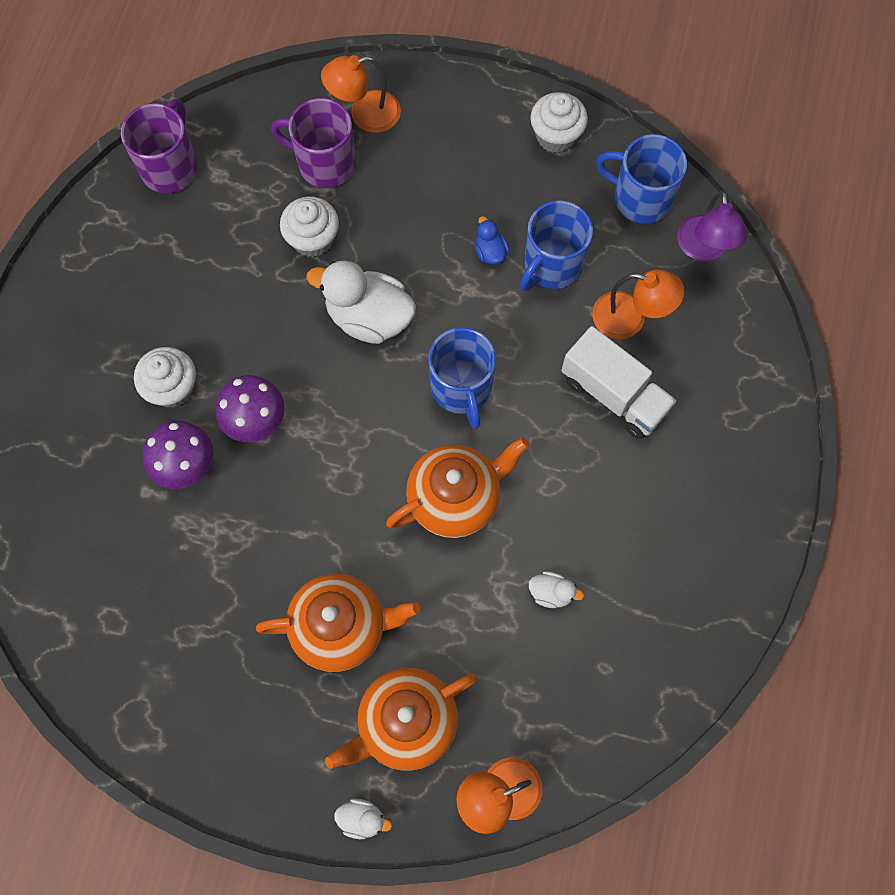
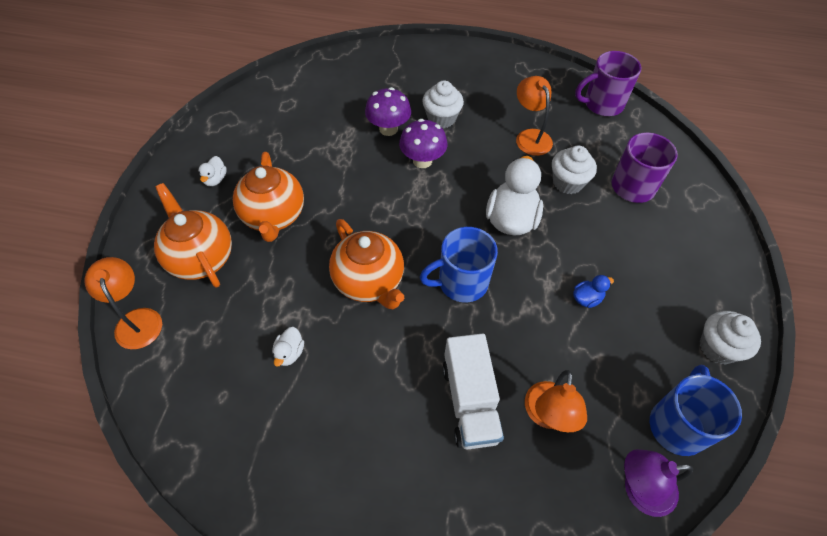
camera: 85 degrees right, 15 degrees down
purple mug [121,99,198,193] -> purple mug turned 150 degrees clockwise [575,51,641,116]
orange lamp [321,55,401,133] -> orange lamp moved to [516,76,553,156]
white duck [334,798,392,839] -> white duck moved to [198,156,227,186]
blue mug [520,200,593,291] -> none
white truck [561,326,677,439] -> white truck turned 45 degrees counterclockwise [442,333,504,449]

